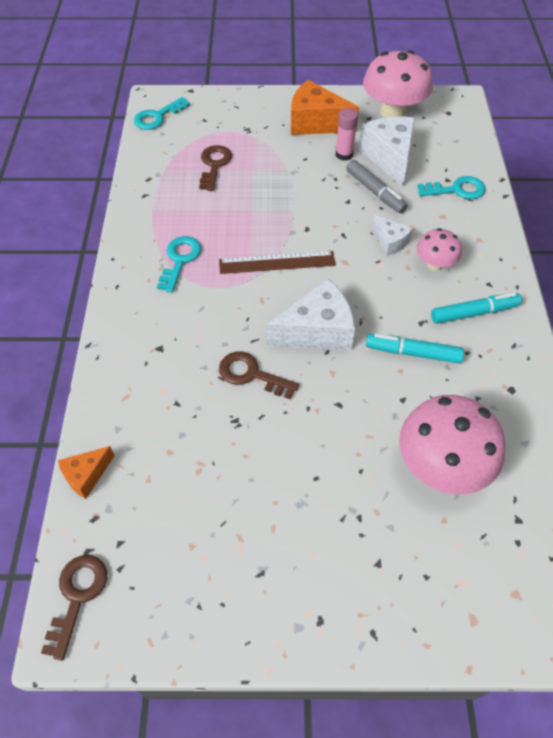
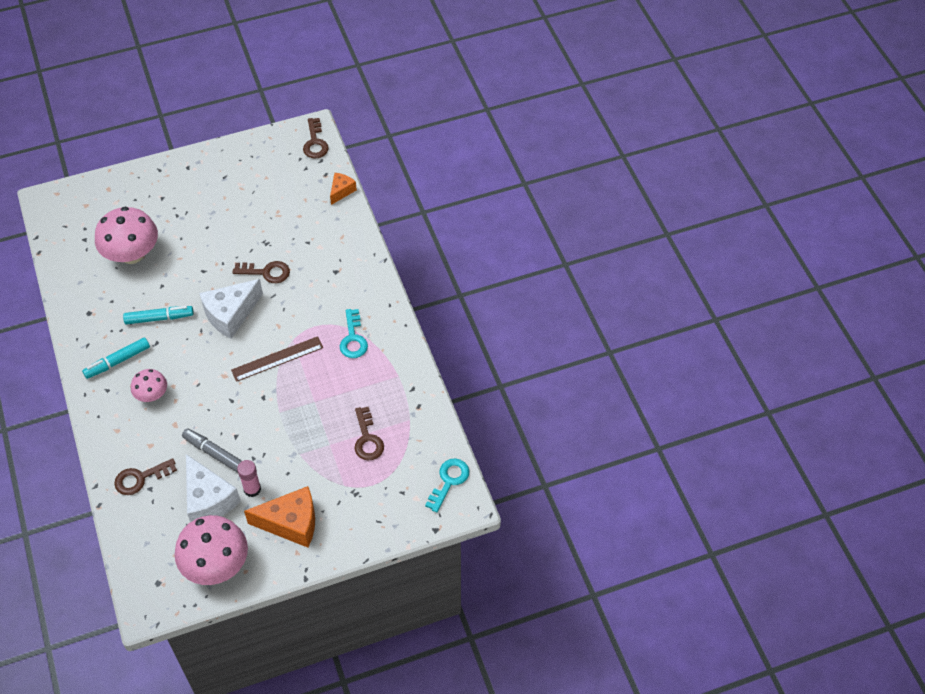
camera: 160 degrees right, 0 degrees up
white cheese [373,215,413,256] -> none
turquoise key [417,176,486,199] -> brown key [114,458,177,495]

